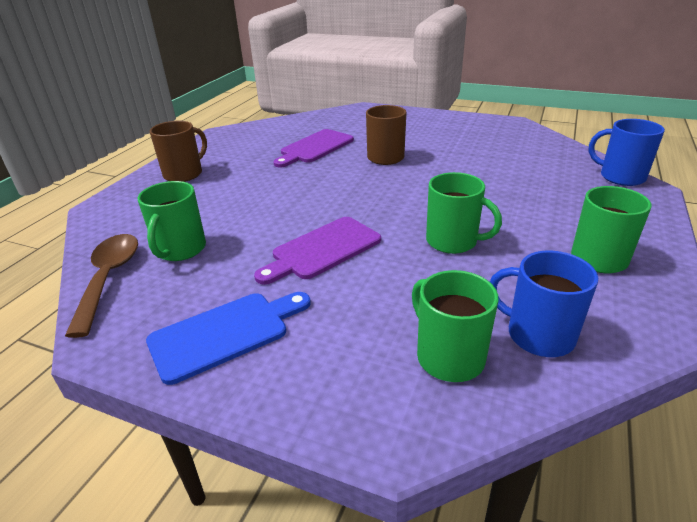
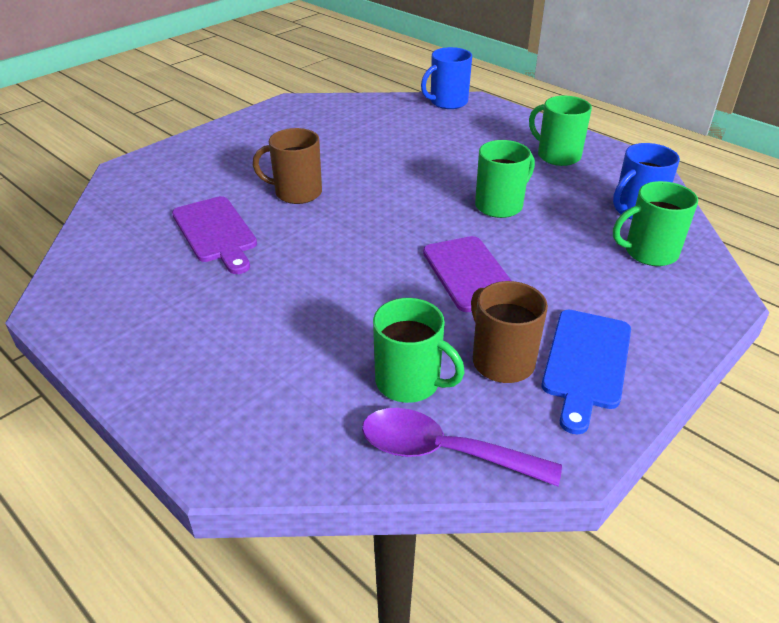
camera: 70 degrees left, 5 degrees up
brown spoon [65,234,138,338] -> purple spoon [362,408,562,486]
blue cutting board [146,292,311,385] -> blue cutting board turned 150 degrees counterclockwise [542,310,631,434]
brown mug [150,121,207,182] -> brown mug moved to [471,281,548,383]

